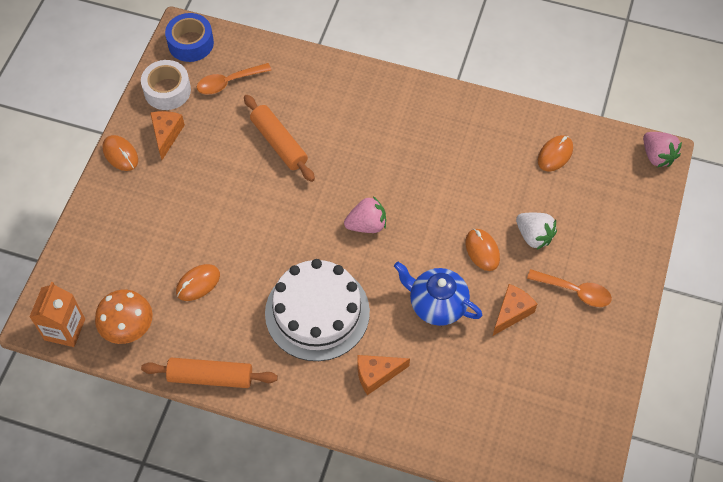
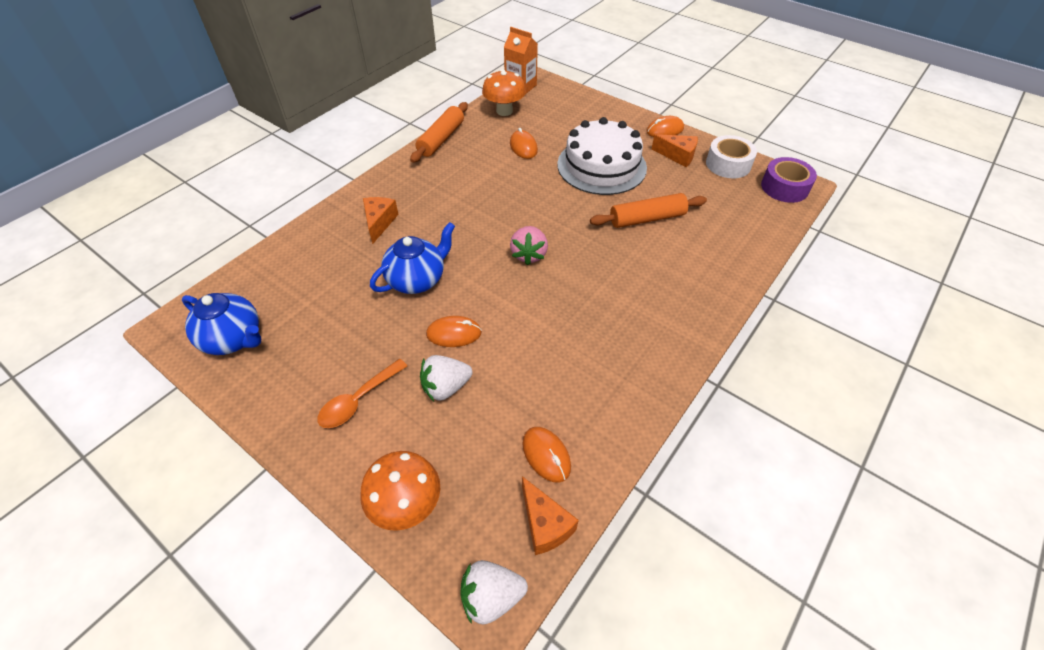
camera: 110 degrees right, 10 degrees down
blue tape [165,13,214,62] -> purple tape [761,157,817,203]
orange spoon [197,63,272,95] -> none
white cake [265,259,370,361] -> white cake moved to [557,117,647,195]
orange cheese [493,284,537,336] -> orange cheese moved to [522,476,579,555]
pink strawberry [643,132,682,167] -> white strawberry [460,560,528,625]
none -> blue teapot [182,293,261,355]
none -> orange mushroom [361,451,440,531]

